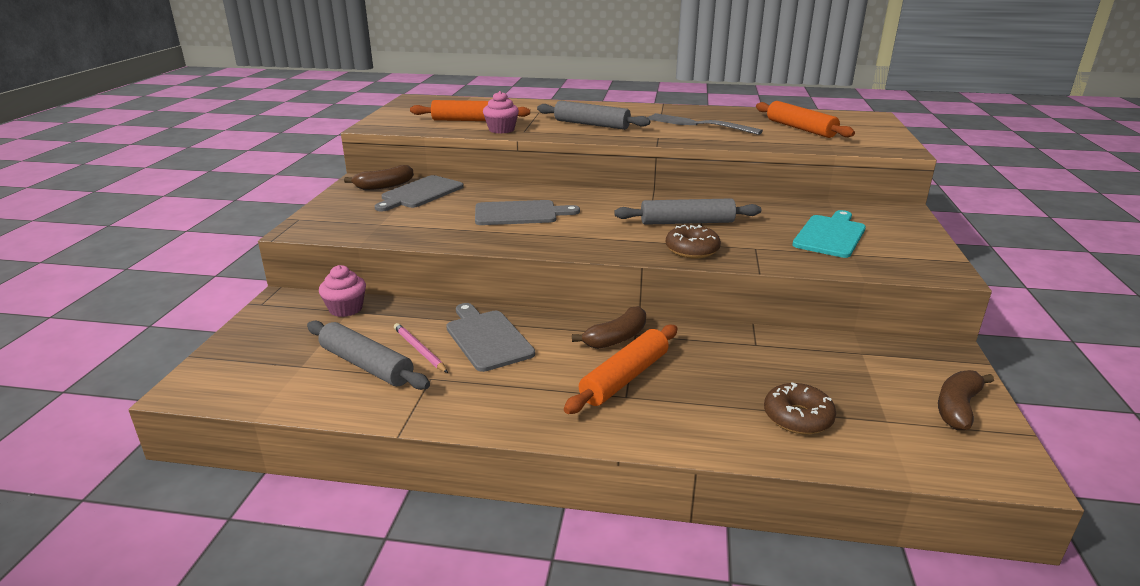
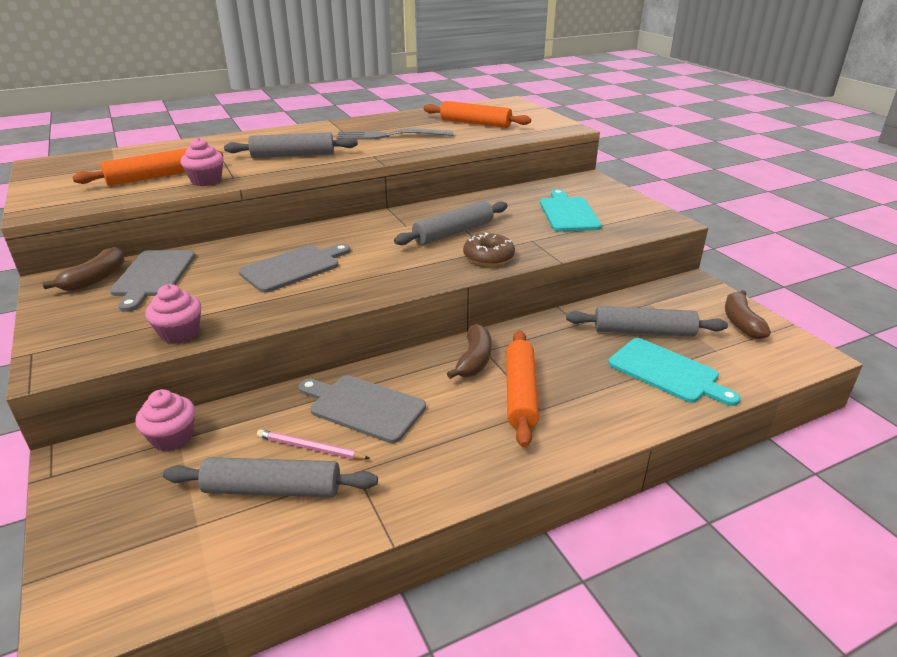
camera: 35 degrees left, 5 degrees up
brown donut [764,382,836,434] -> turquoise cutting board [608,338,741,406]
none -> pink cupcake [145,284,201,344]
none -> grey rolling pin [566,306,728,337]

